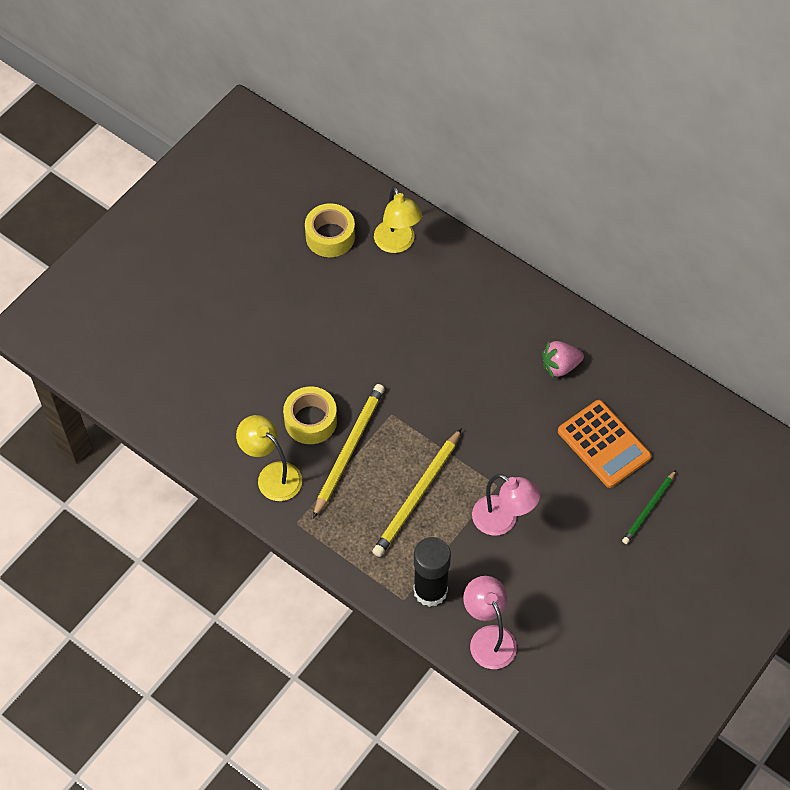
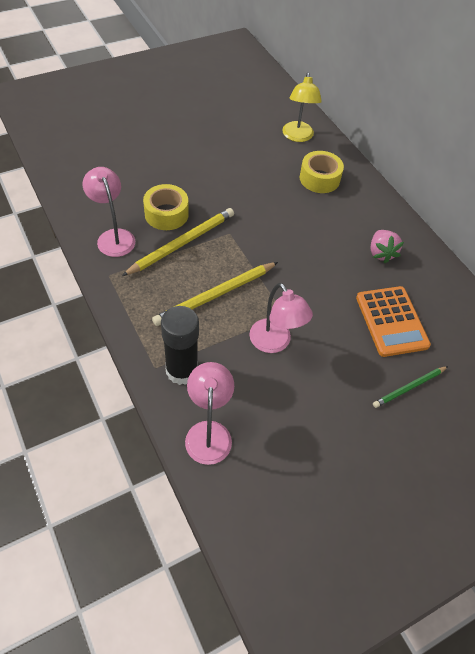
camera: 20 degrees right, 5 degrees down
yellow lamp [236,415,302,501] -> pink lamp [83,167,135,257]
yellow tape [305,203,355,257] -> yellow tape moved to [300,151,344,193]
pink strawberry [542,341,584,378] -> pink strawberry turned 105 degrees counterclockwise [371,230,404,263]

